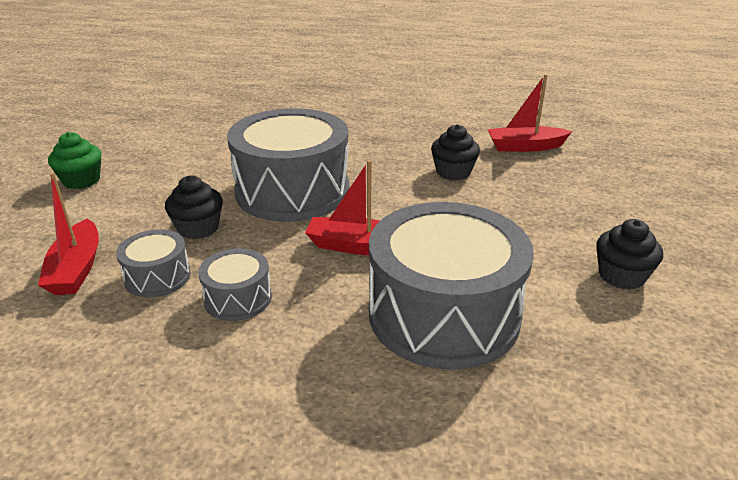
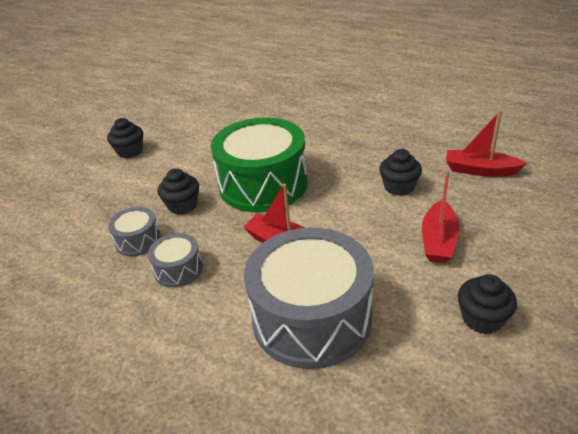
camera: 25 degrees right, 5 degrees up
red boat [38,172,99,295] -> red boat moved to [422,170,460,263]
green cupcake [48,132,101,189] -> black cupcake [107,118,143,158]
grey drum [227,108,349,222] -> green drum [211,117,308,212]

